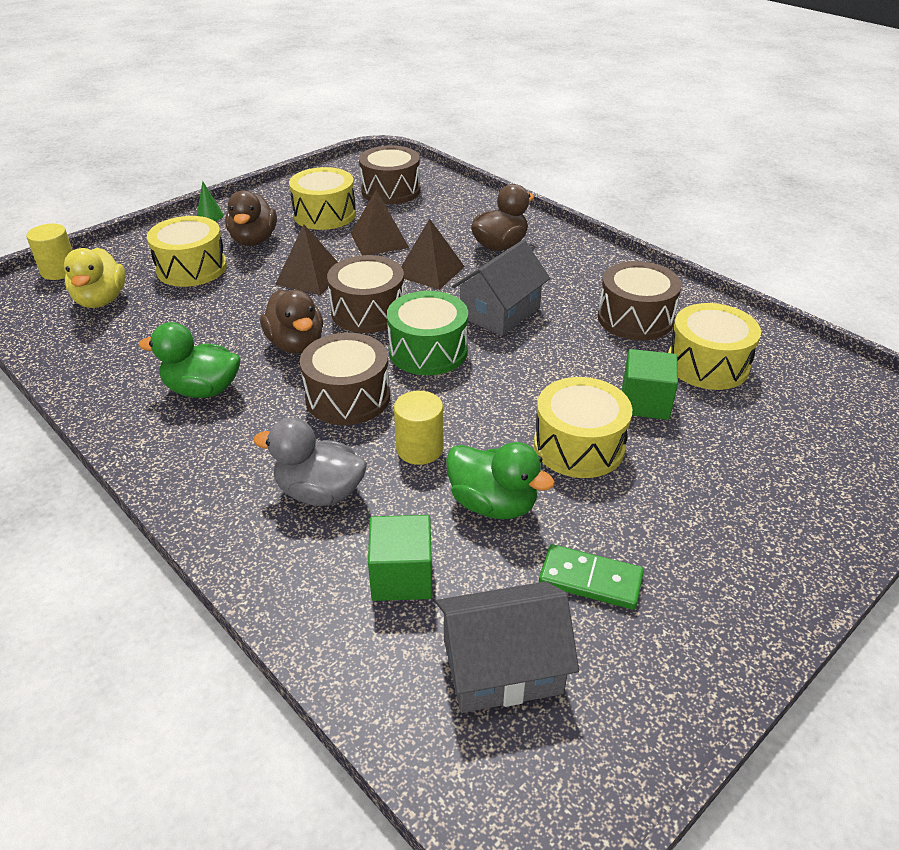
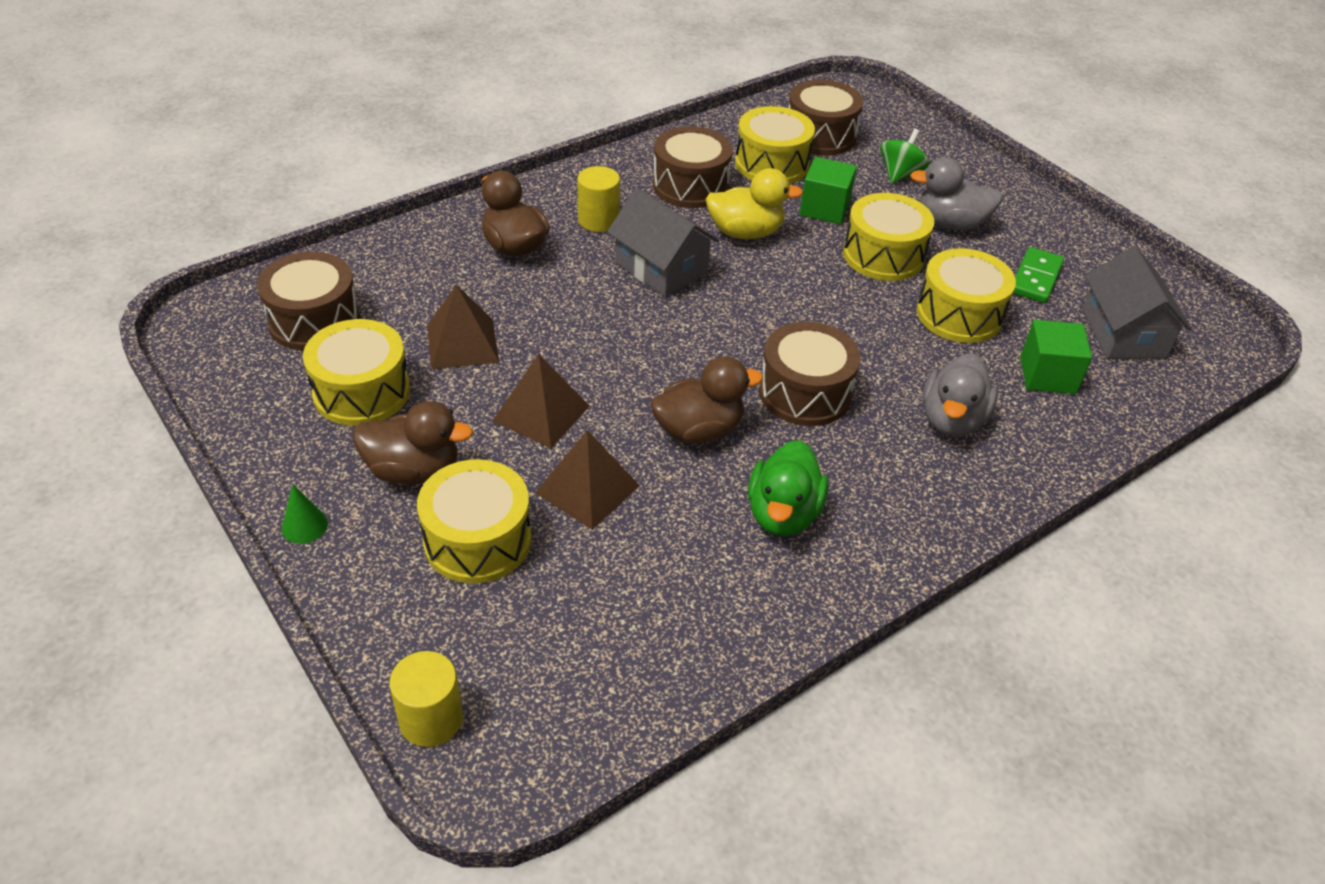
camera: 85 degrees left, 5 degrees up
yellow duck [64,248,126,308] -> yellow duck moved to [706,168,803,239]
brown drum [327,255,404,333] -> brown drum moved to [788,80,863,156]
green drum [387,291,468,375] -> none
yellow cylinder [394,391,443,465] -> yellow cylinder moved to [577,166,620,232]
brown pyramid [401,219,465,290] -> brown pyramid moved to [535,430,640,530]
green duck [446,442,555,519] -> yellow drum [917,248,1016,343]
none -> green spinning top [880,129,929,184]
none -> grey duck [910,157,1003,230]

